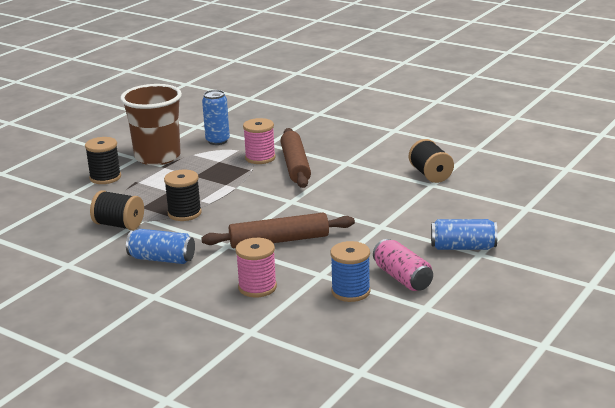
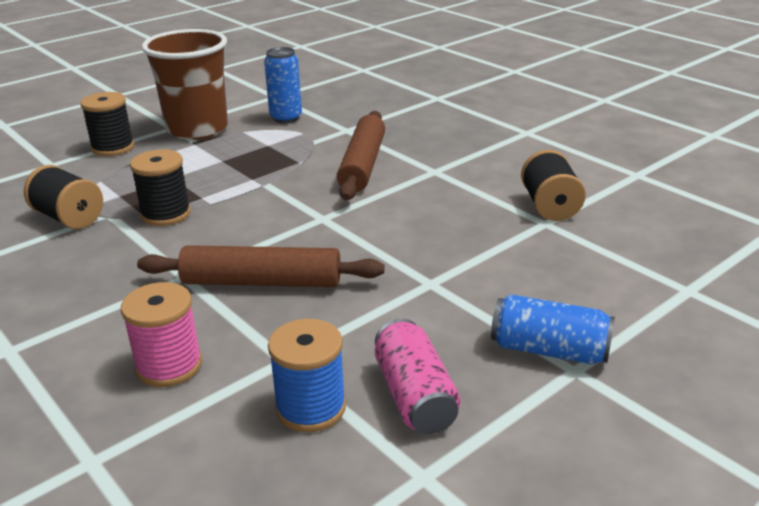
camera: 15 degrees right, 5 degrees up
blue can [126,229,195,264] -> none
pink spool [243,118,276,164] -> none

